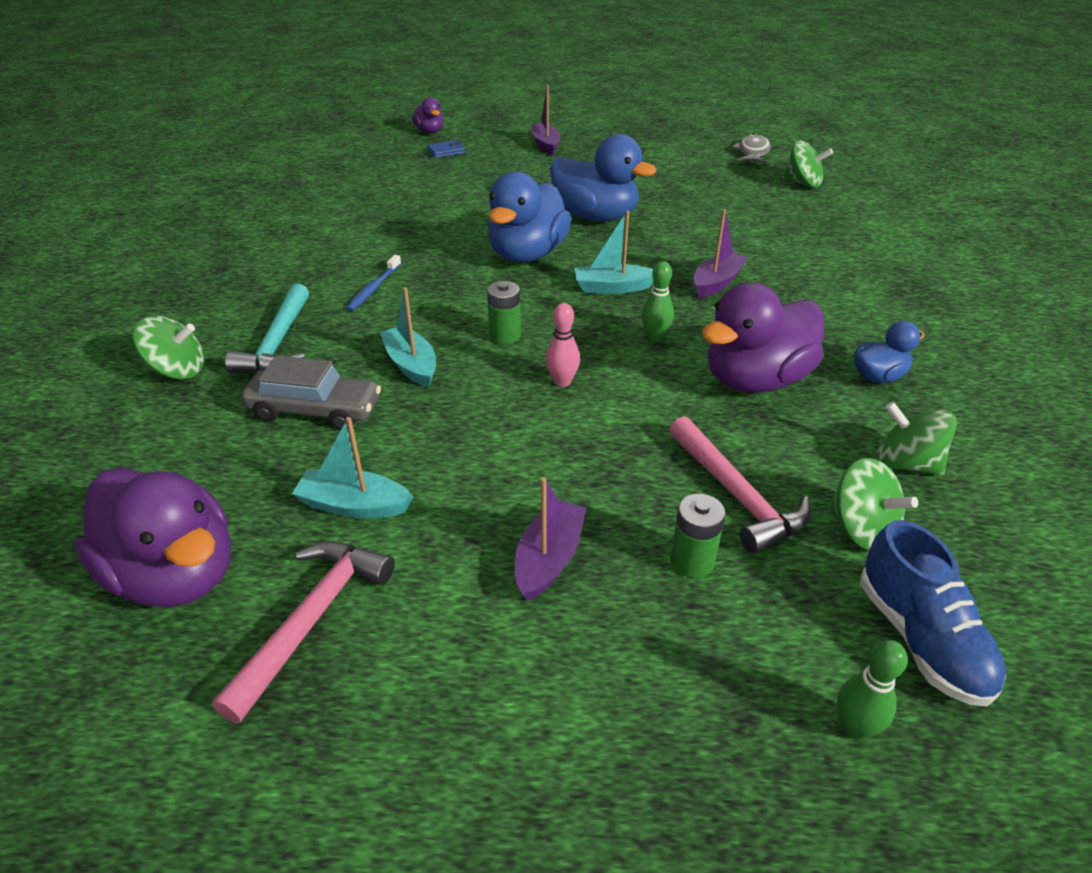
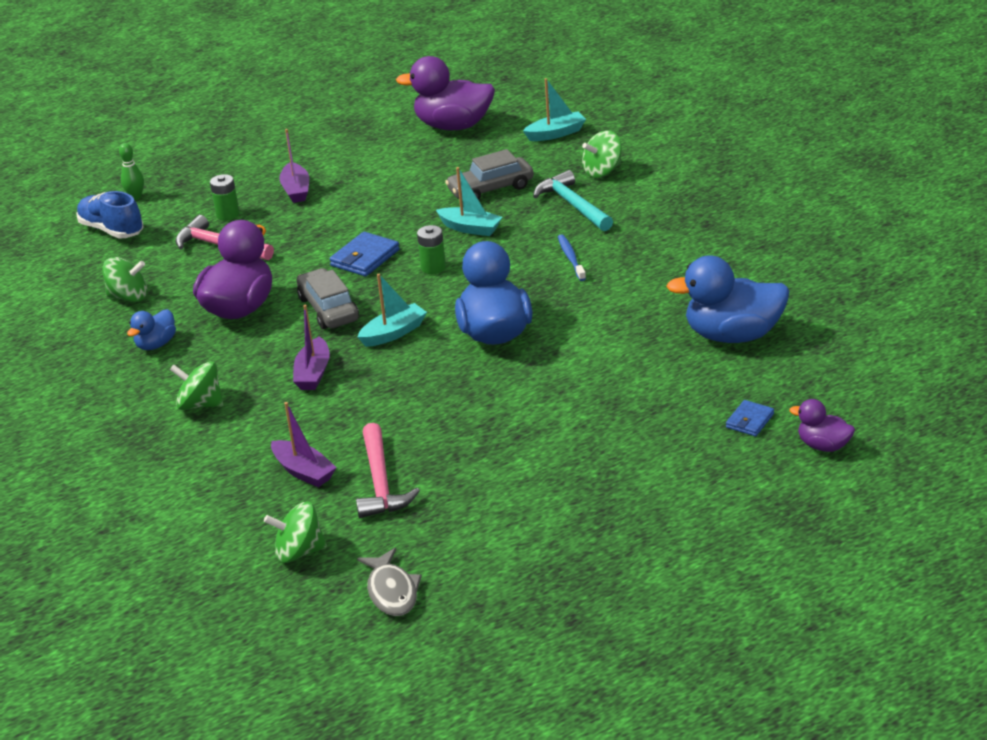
camera: 150 degrees right, 5 degrees down
pink hammer [212,541,395,723] -> pink hammer moved to [356,423,420,518]
turquoise boat [292,417,414,518] -> turquoise boat moved to [523,78,586,141]
purple boat [531,85,561,156] -> purple boat moved to [271,402,337,487]
pink bowling pin [546,303,580,387] -> blue wallet [330,232,400,276]
blue duck [550,134,657,222] -> blue duck moved to [666,255,790,343]
green bowling pin [642,261,674,341] -> grey car [297,268,359,329]
green spinning top [829,458,918,550] -> green spinning top moved to [170,361,223,410]

